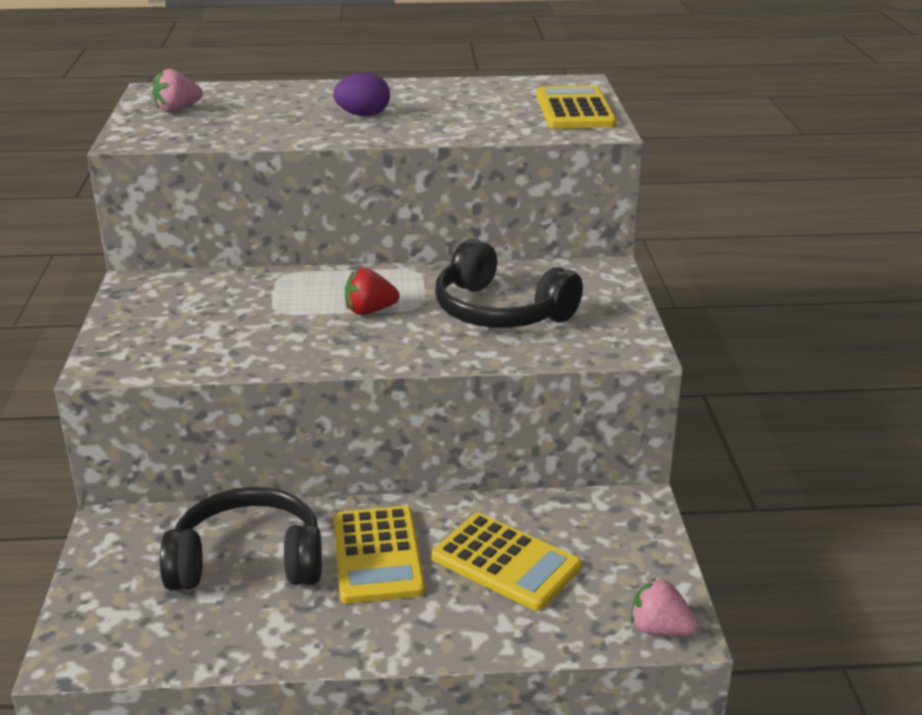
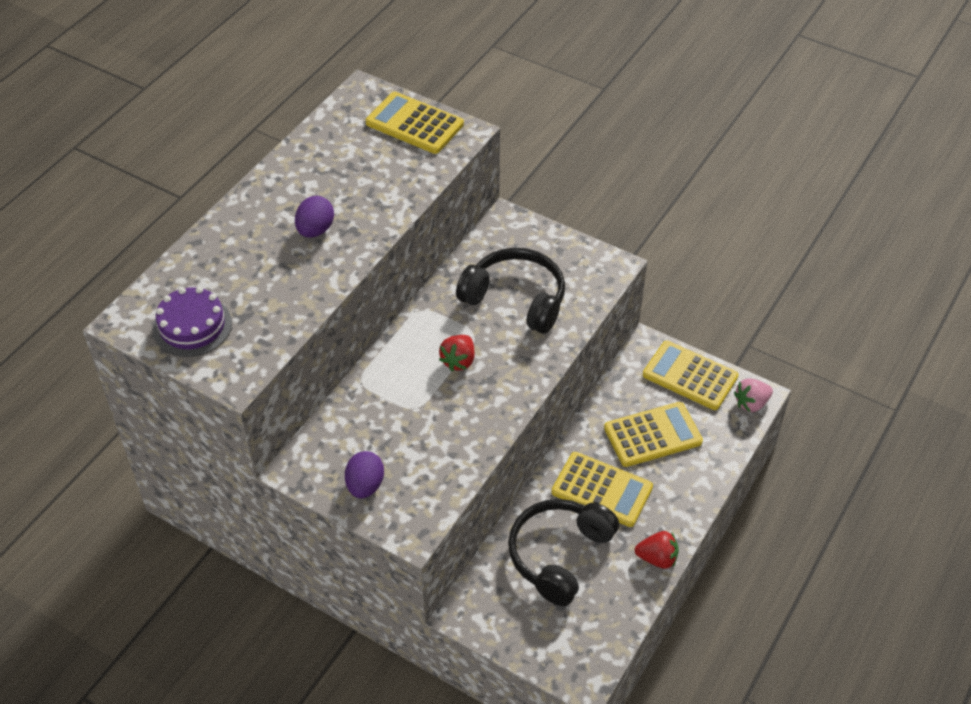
camera: 55 degrees left, 20 degrees up
pink strawberry [153,69,203,112] -> purple cake [153,287,232,357]
black headphones [435,239,583,328] -> black headphones turned 135 degrees counterclockwise [456,248,565,334]
none -> purple egg [345,451,384,498]
none -> red strawberry [635,531,679,569]
none -> yellow calculator [643,341,739,410]

